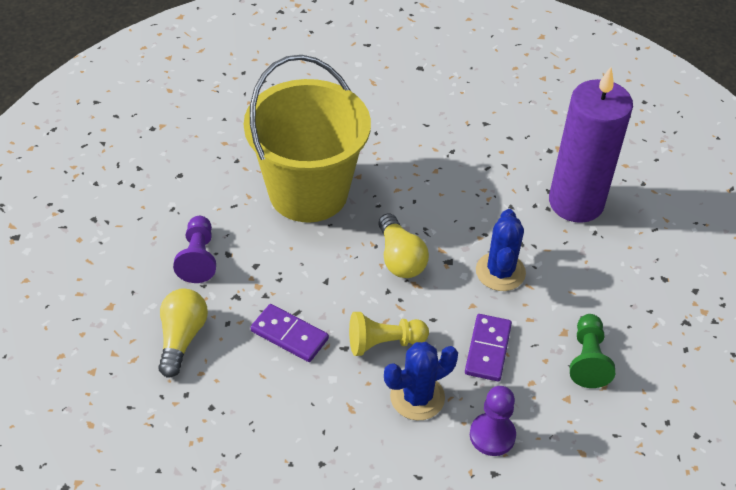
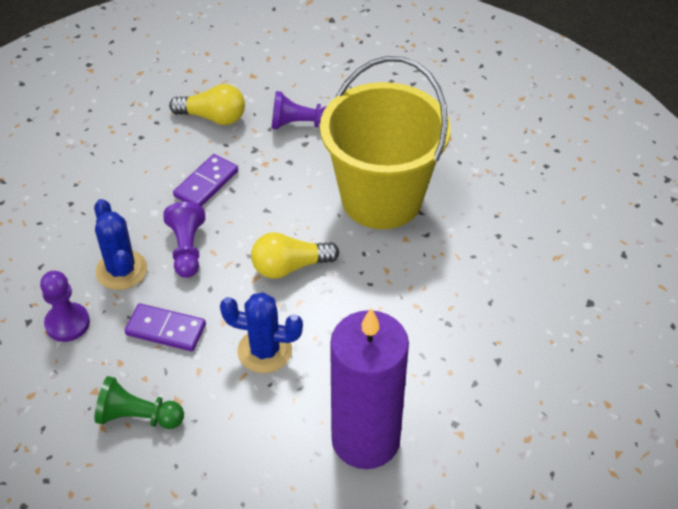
camera: 95 degrees right, 0 degrees up
yellow pawn [349,312,429,356] -> purple pawn [163,202,205,278]

